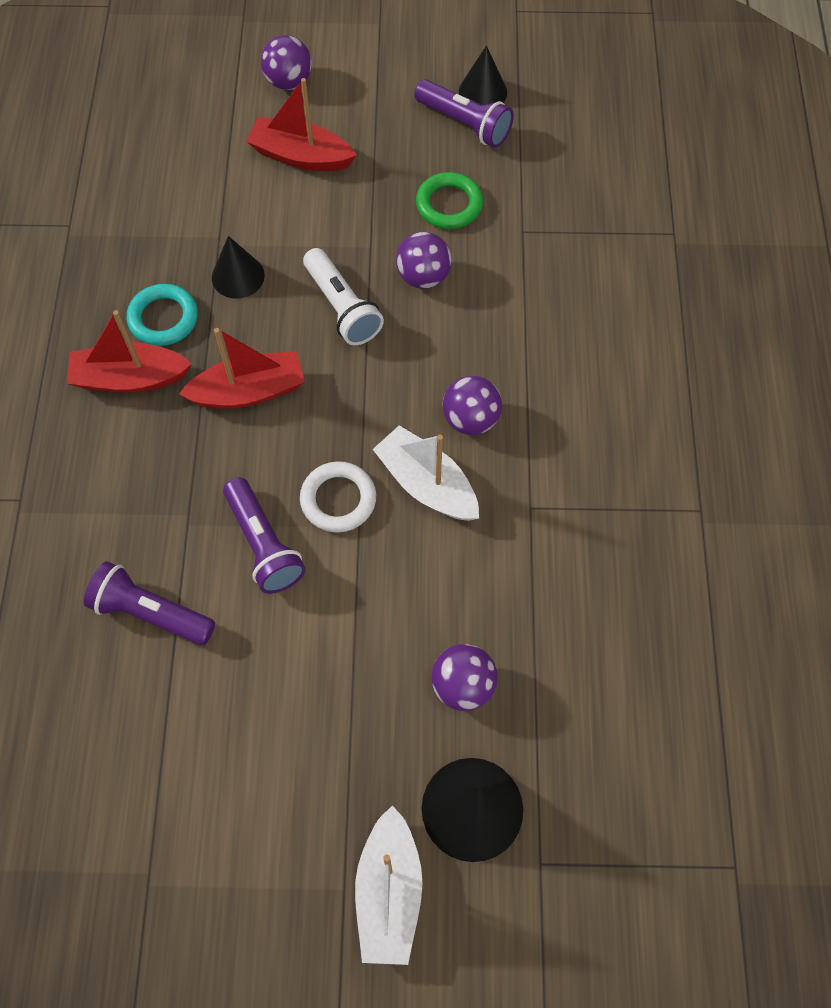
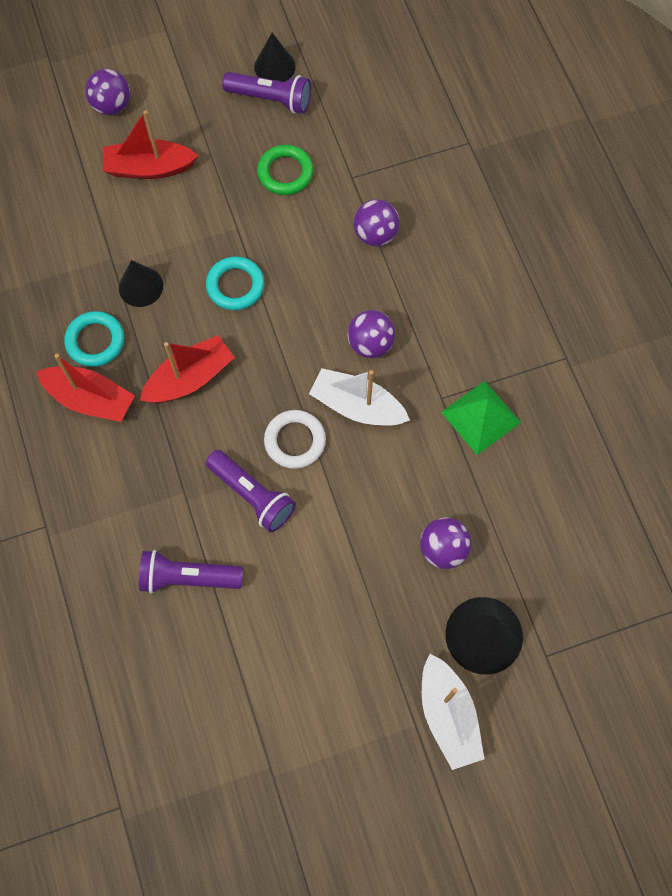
camera: 20 degrees left, 5 degrees up
red boat [67,310,192,393] -> red boat turned 135 degrees counterclockwise [36,354,135,422]
white flashlight [303,248,384,345] -> turquoise ring [206,256,265,310]
purple ball [396,232,452,289] -> purple ball moved to [353,199,400,246]
none -> green pyramid [441,381,521,455]

